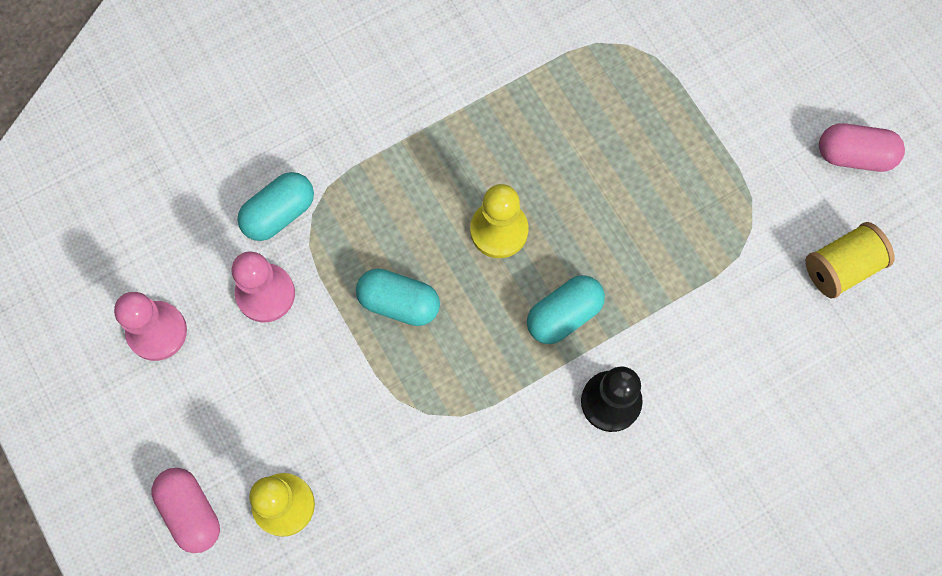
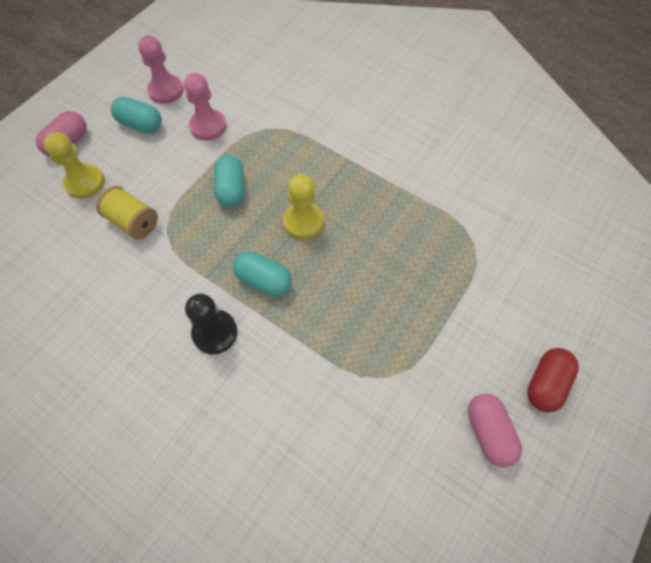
camera: 65 degrees right, 10 degrees down
turquoise capsule [237,172,314,241] -> turquoise capsule moved to [111,97,162,133]
yellow spool [805,222,895,298] -> yellow spool moved to [96,186,158,239]
none -> red capsule [527,348,579,413]

